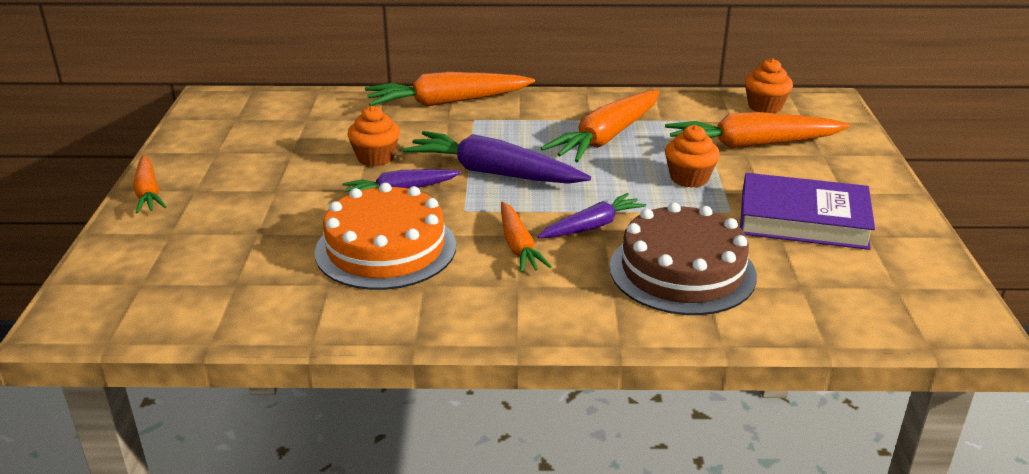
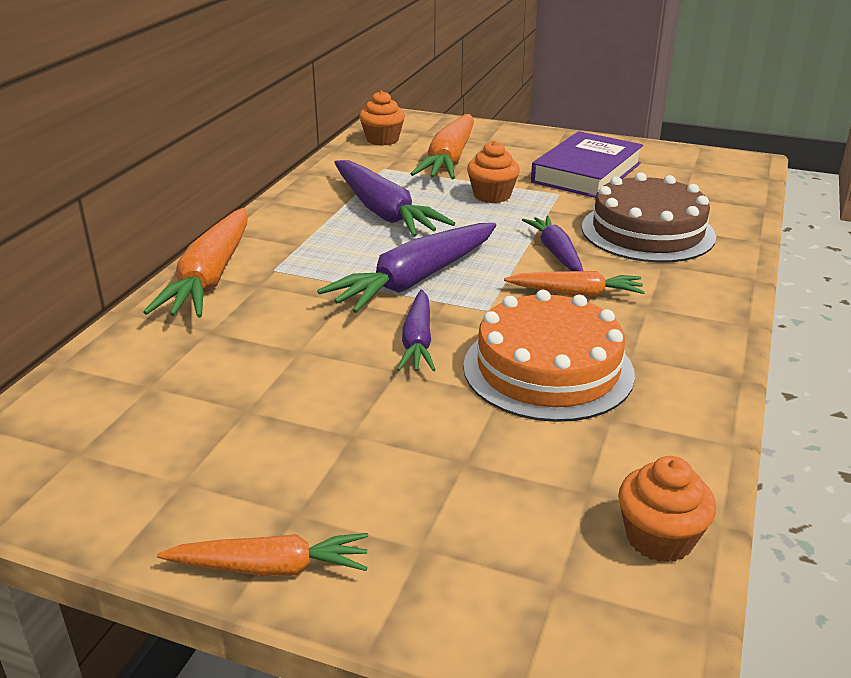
camera: 70 degrees left, 0 degrees up
orange cupcake [347,106,400,166] -> orange cupcake moved to [618,456,716,563]
orange carrot [541,90,660,162] -> purple carrot [334,160,455,237]

